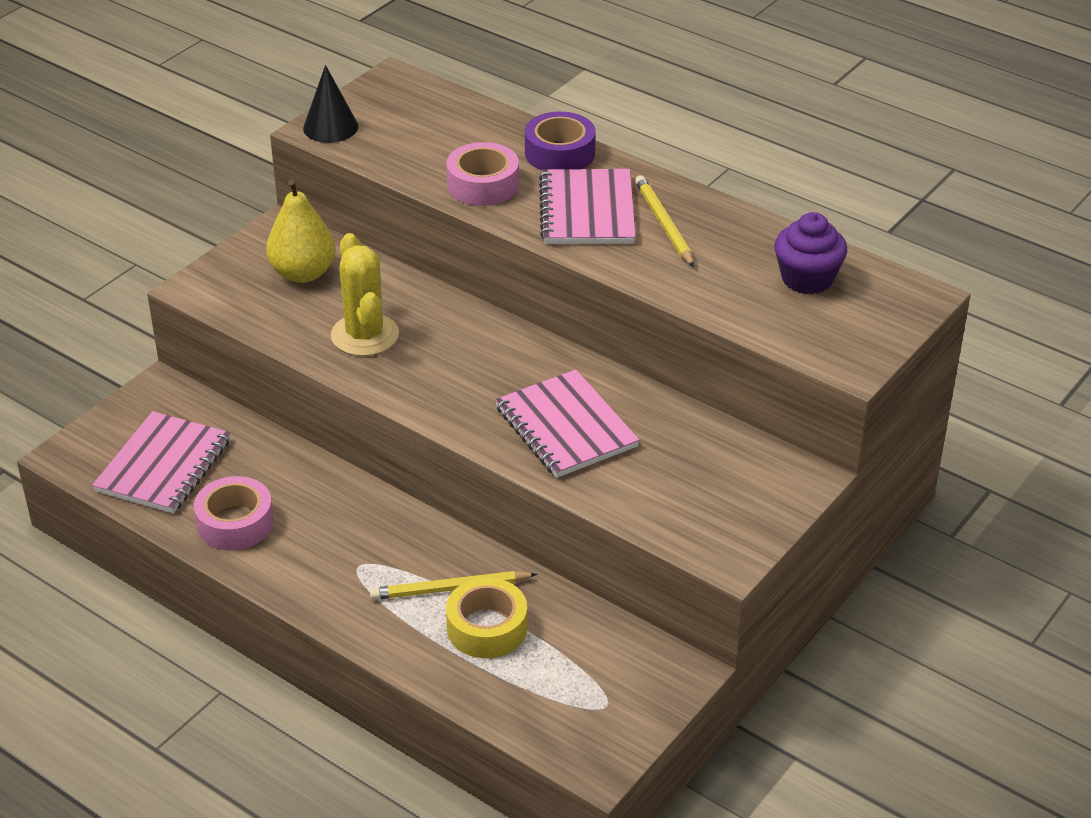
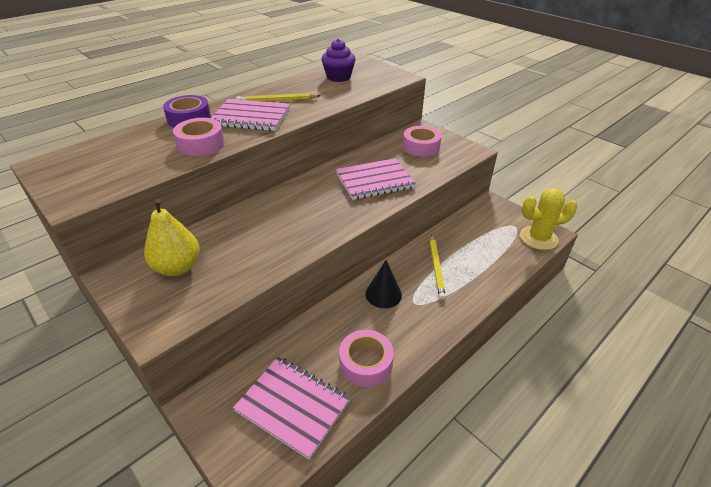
camera: 80 degrees left, 0 degrees up
black cone [303,65,358,143] -> black cone moved to [365,260,402,308]
yellow cactus [331,233,399,356] -> yellow cactus moved to [520,188,578,250]
yellow tape [446,578,527,658] -> none
none -> pink tape [403,126,442,157]

